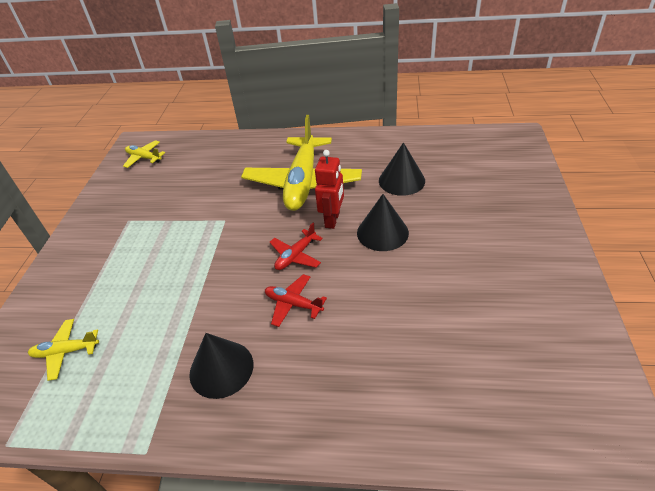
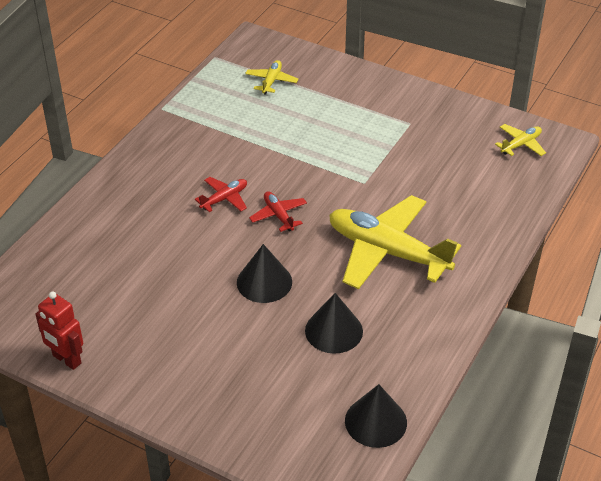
camera: 110 degrees right, 0 degrees up
black cone [189,333,253,399] -> black cone moved to [345,384,407,448]
red robot [315,150,344,229] -> red robot moved to [35,291,83,370]

